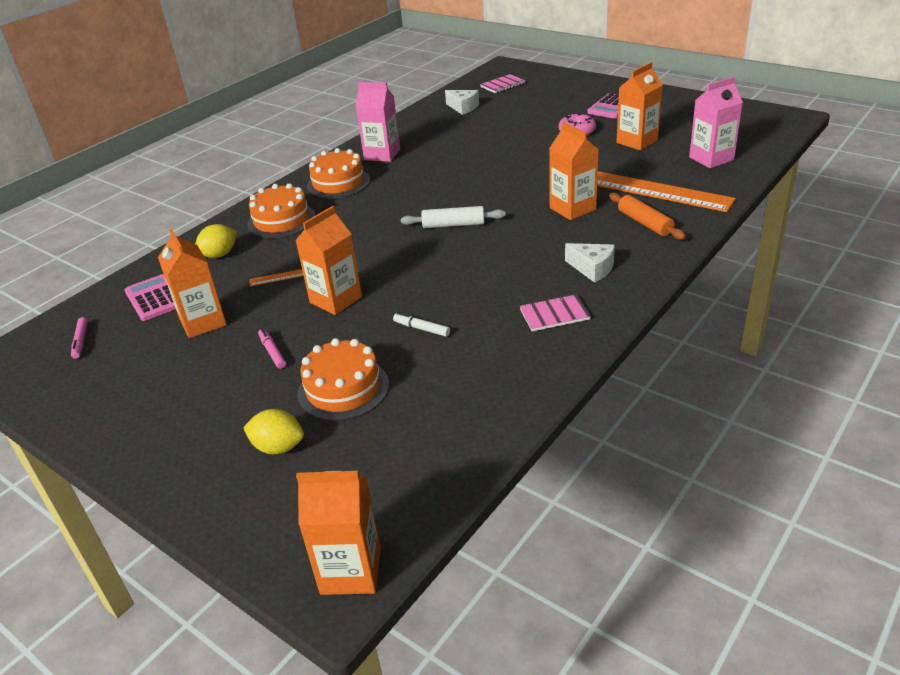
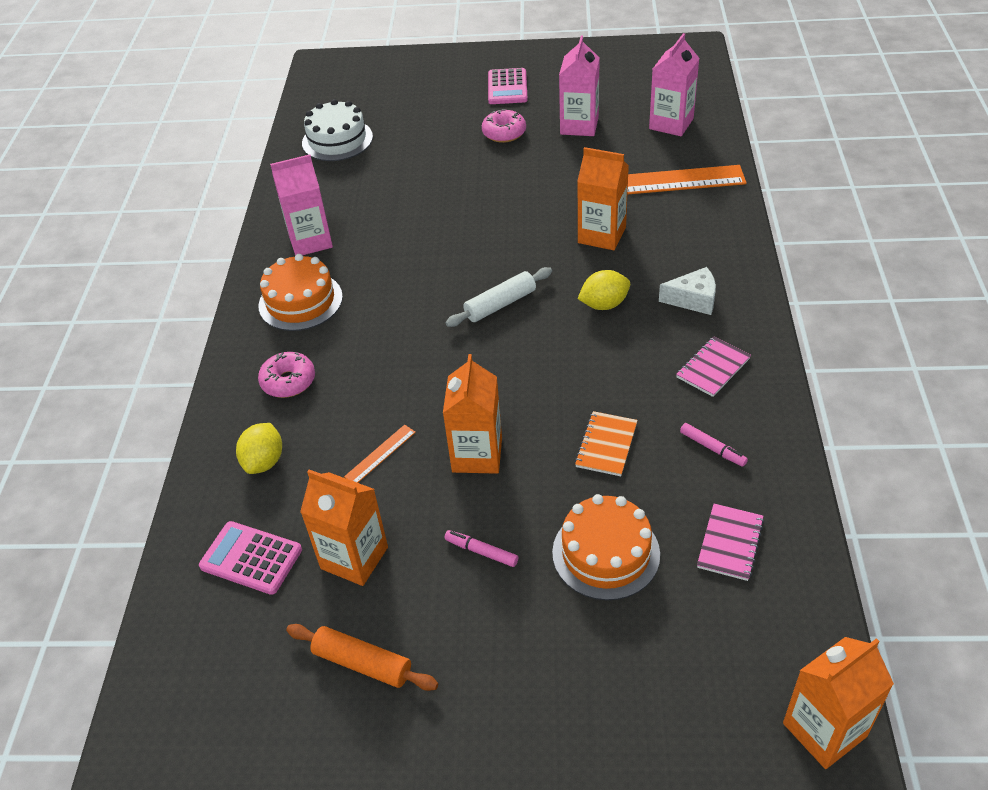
camera: 35 degrees left, 10 degrees up
pink marker [71,317,88,359] -> pink marker moved to [680,423,748,467]
yellow lemon [243,409,304,454] -> yellow lemon moved to [578,270,630,310]
orange cake [247,183,316,238] -> pink donut [258,352,315,398]
white marker [393,312,450,337] -> orange notebook [575,411,638,476]
white cheese [445,90,479,115] -> white cake [302,99,373,161]
pink notebook [480,74,525,93] -> pink notebook moved to [697,504,764,581]
orange rolling pin [609,193,686,240] -> orange rolling pin moved to [286,624,438,691]
orange carton [616,62,663,150] -> pink carton [559,36,600,136]

